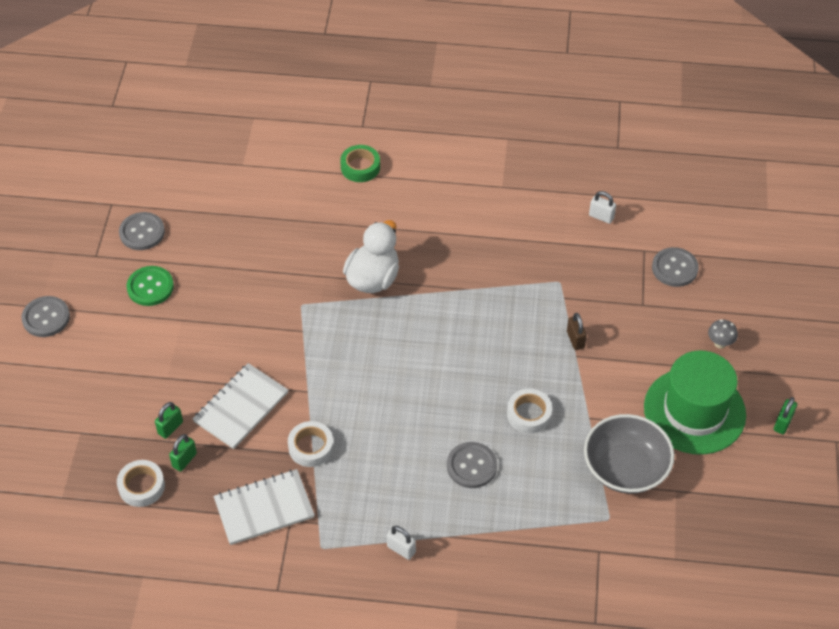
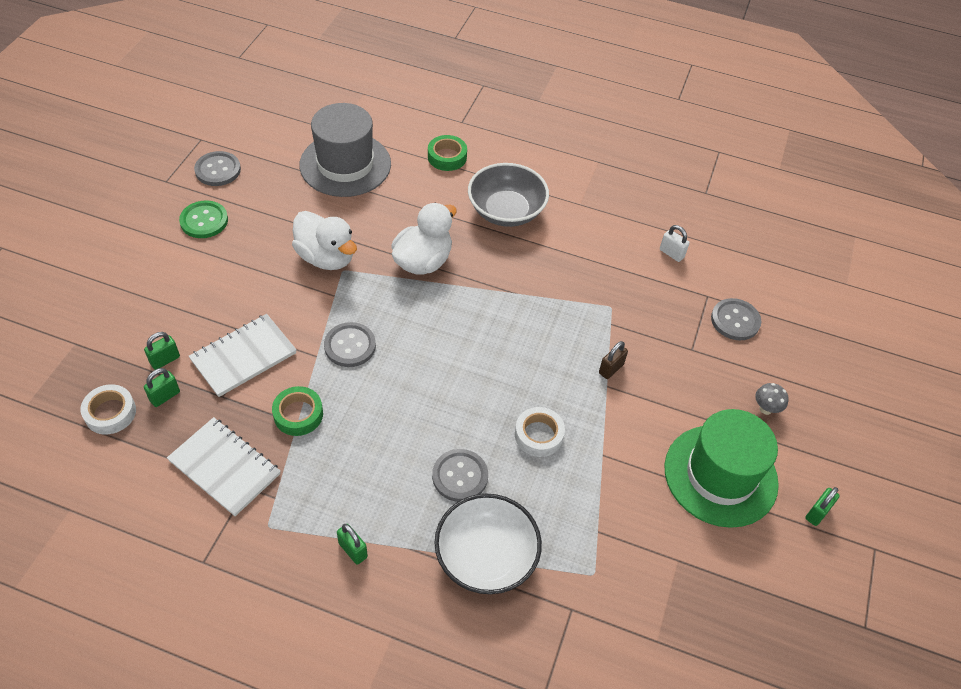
camera: 10 degrees right, 0 degrees up
grey button [22,296,70,337] -> grey button moved to [324,322,376,367]
white notebook [214,469,315,545] -> white notebook turned 45 degrees clockwise [167,417,280,516]
white tape [288,421,334,467] -> green tape [272,386,323,436]
white padlock [387,526,416,560] -> green padlock [337,524,368,565]
brown padlock [567,313,587,350] -> brown padlock turned 45 degrees clockwise [599,341,628,379]
grey bowl [584,414,675,494] -> grey bowl moved to [468,163,549,227]
none -> white duck [292,211,357,270]
none -> grey hat [299,103,391,197]
none -> white bowl [434,494,542,594]

